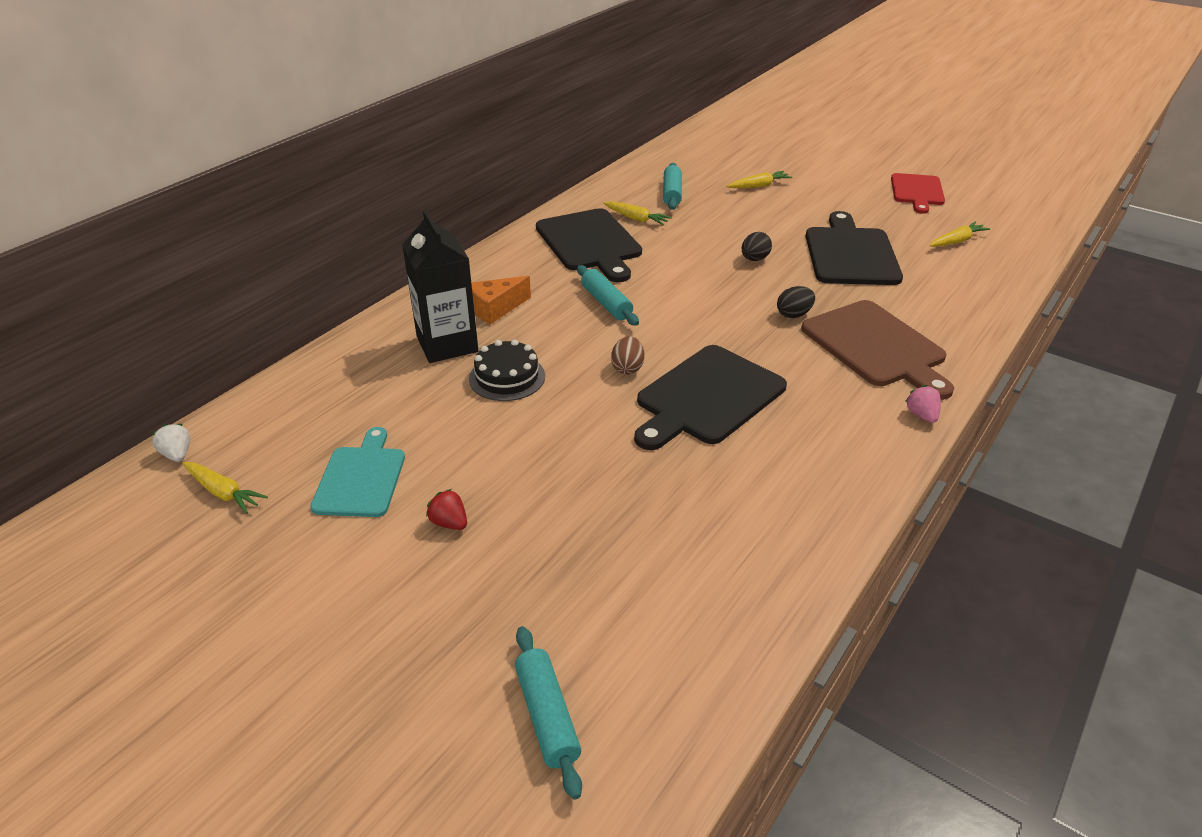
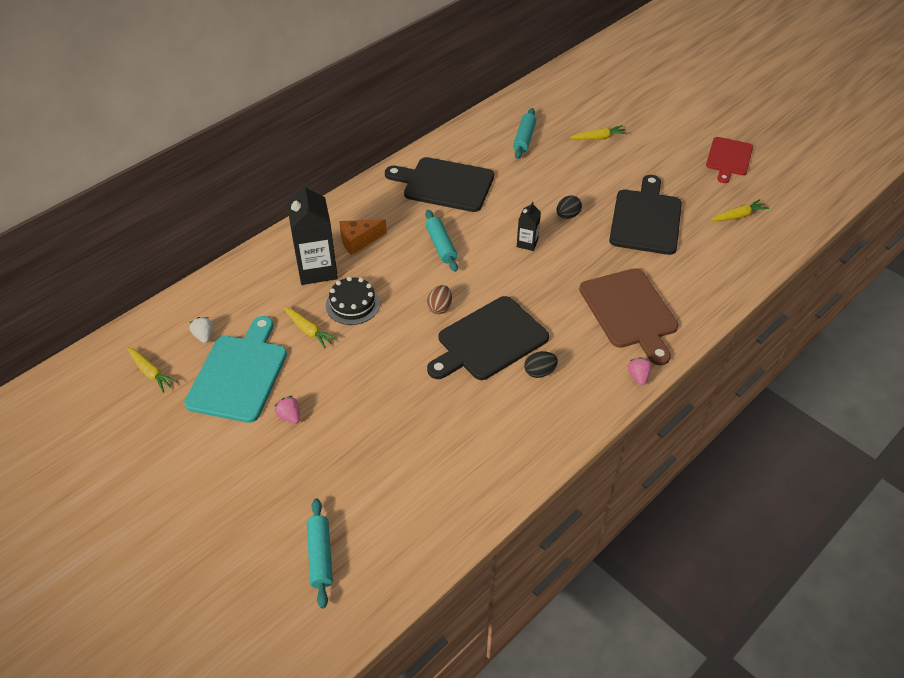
camera: 10 degrees right, 10 degrees up
white strawberry [151,424,190,462] -> white strawberry moved to [189,317,213,343]
turquoise cutting board [310,427,405,517] -> turquoise cutting board [184,316,287,423], size x1.53
red strawberry [426,489,467,530] -> pink strawberry [275,396,300,424]
black cutting board [536,208,642,282] -> black cutting board turned 120 degrees clockwise [385,157,494,212]
yellow carrot [603,201,672,225] -> yellow carrot moved to [284,307,337,348]
black egg [777,286,815,318] -> black egg moved to [524,351,558,378]
none -> black carton [517,202,541,251]

